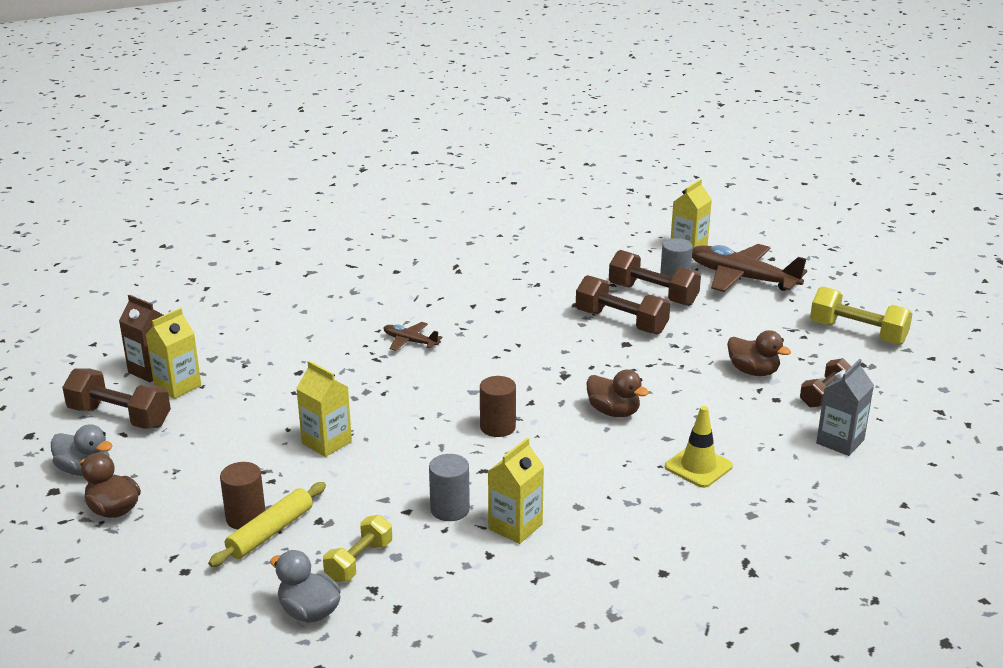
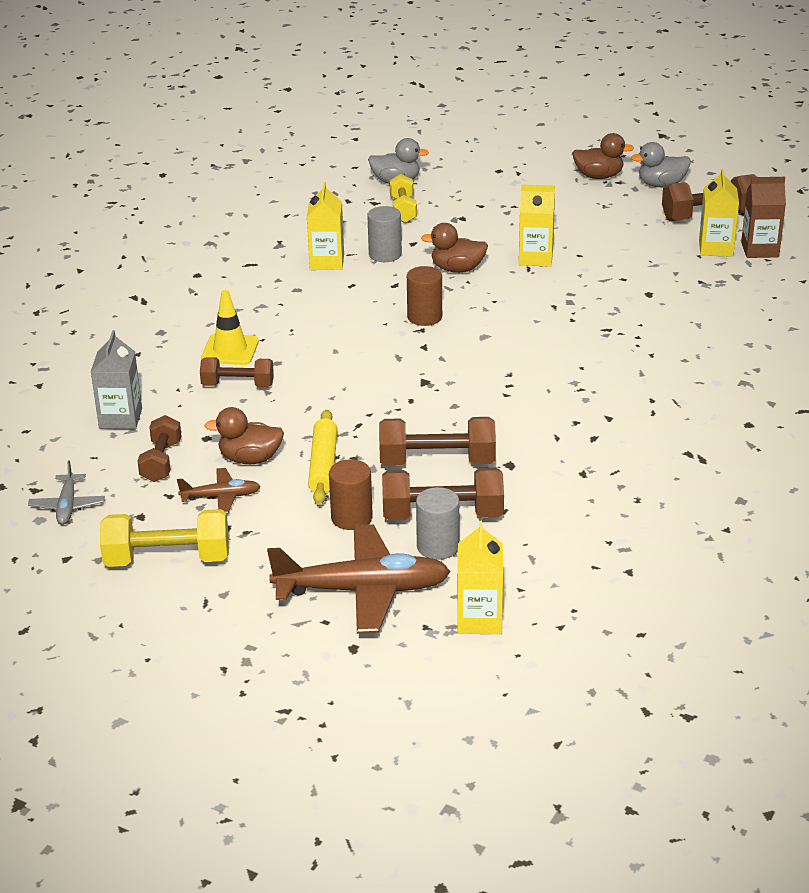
camera: 145 degrees right, 5 degrees up
yellow rolling pin [208,482,326,567] -> yellow rolling pin moved to [308,410,337,505]
brown cylinder [220,462,265,530] -> brown cylinder moved to [329,459,373,530]
brown plane [384,322,443,351] -> brown plane moved to [177,468,261,514]
brown duck [586,369,649,417] -> brown duck moved to [421,223,488,273]
none -> grey plane [28,460,105,525]
none -> brown dumbbell [200,357,274,387]

